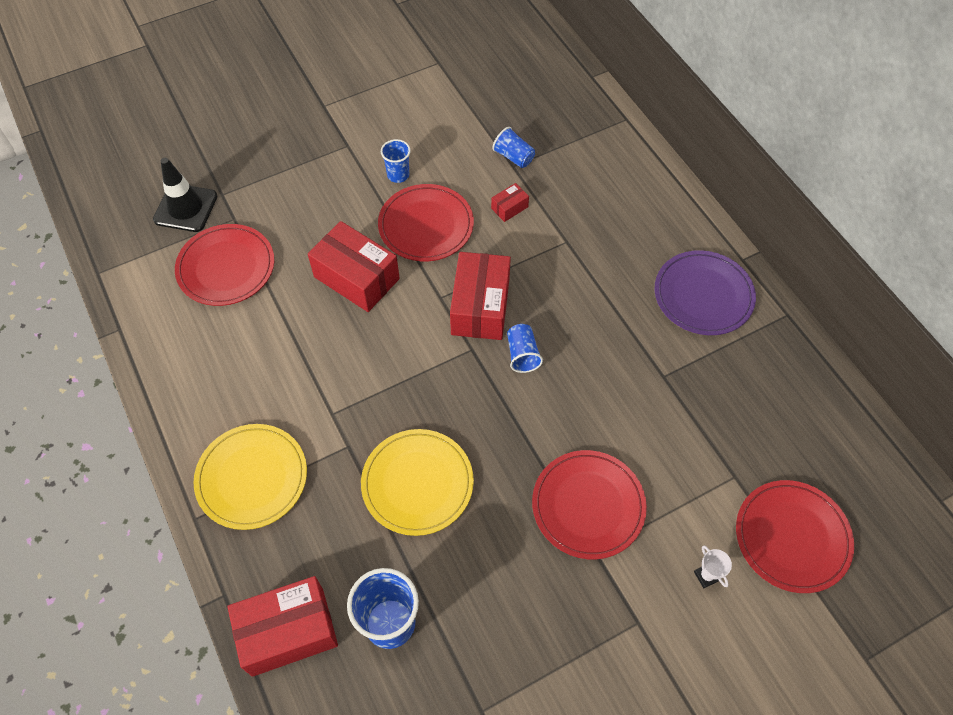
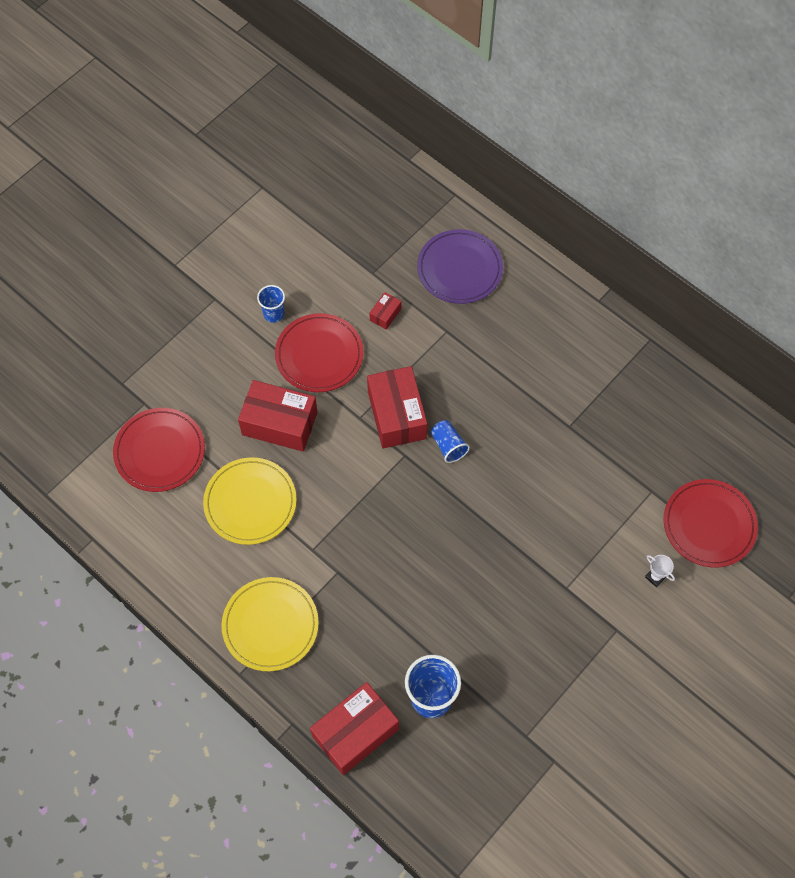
camera: 20 degrees left, 5 degrees up
black traffic cone [153,158,217,232] -> none
yellow plate [361,429,474,536] -> yellow plate moved to [203,457,297,545]
blue cup [492,127,535,168] -> none
red plate [532,450,647,559] -> none
purple plate [655,250,756,335] -> purple plate moved to [417,229,503,304]

